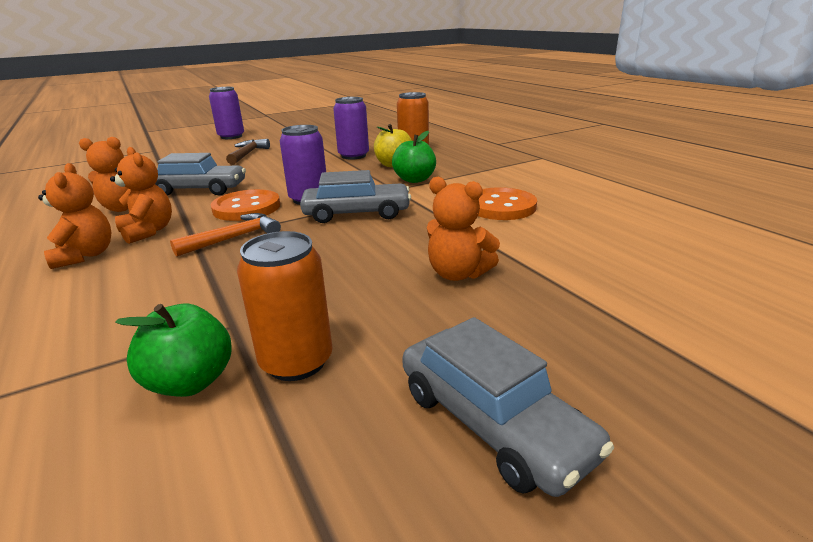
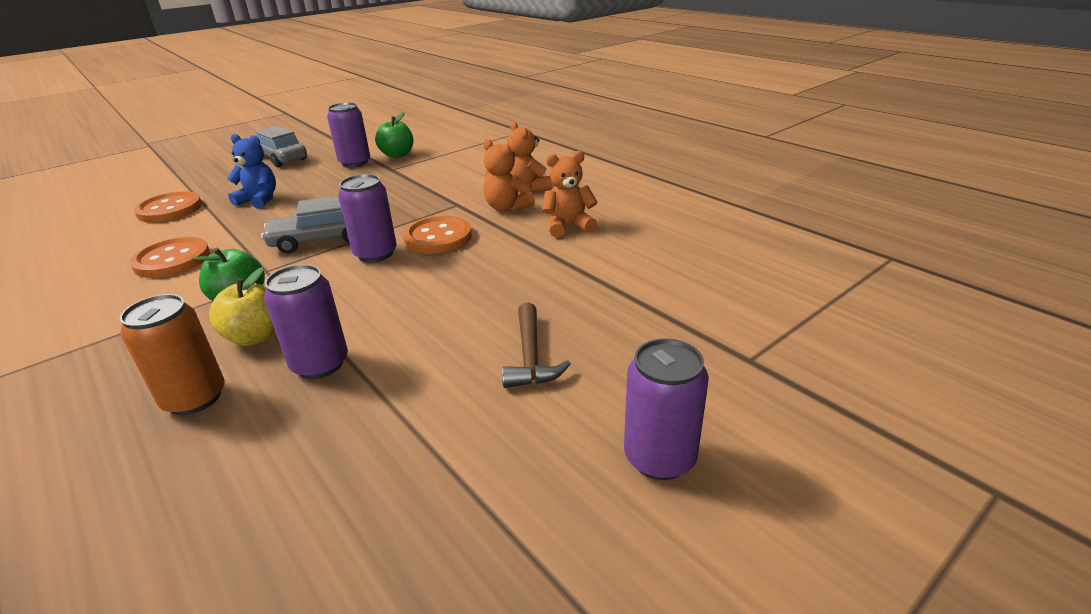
camera: 170 degrees right, 5 degrees up
grey car [155,153,246,196] -> none
orange hammer [170,213,281,257] -> none
orange can [237,231,333,381] -> purple can [327,102,370,168]
orange teddy bear [427,177,500,281] -> blue teddy bear [227,134,276,209]
none -> orange button [134,191,202,223]

